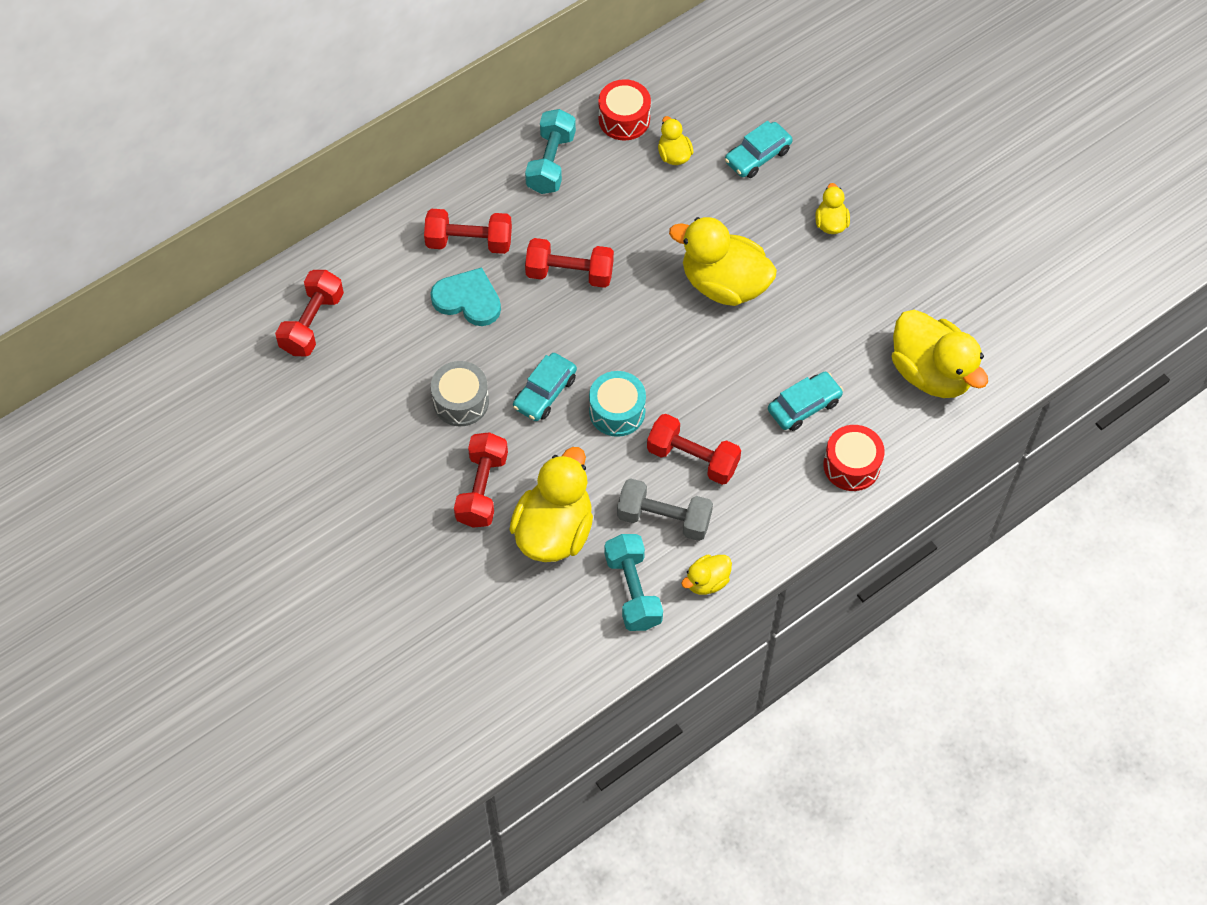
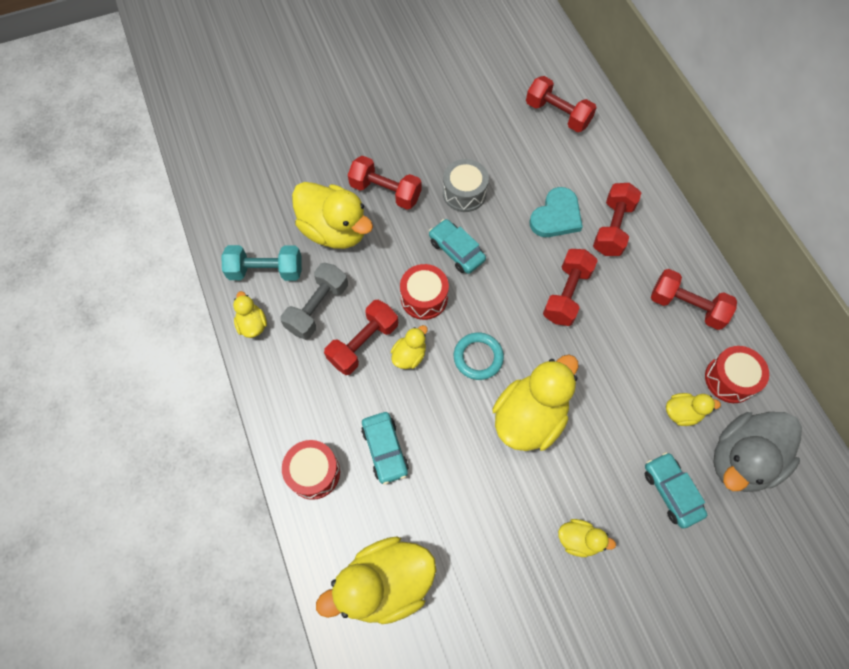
camera: 105 degrees right, 5 degrees up
turquoise dumbbell [525,109,576,194] -> red dumbbell [651,269,737,330]
turquoise drum [589,371,646,437] -> red drum [400,264,449,320]
none -> yellow duck [391,325,428,369]
none -> turquoise ring [454,333,504,380]
none -> grey duck [713,412,802,492]

